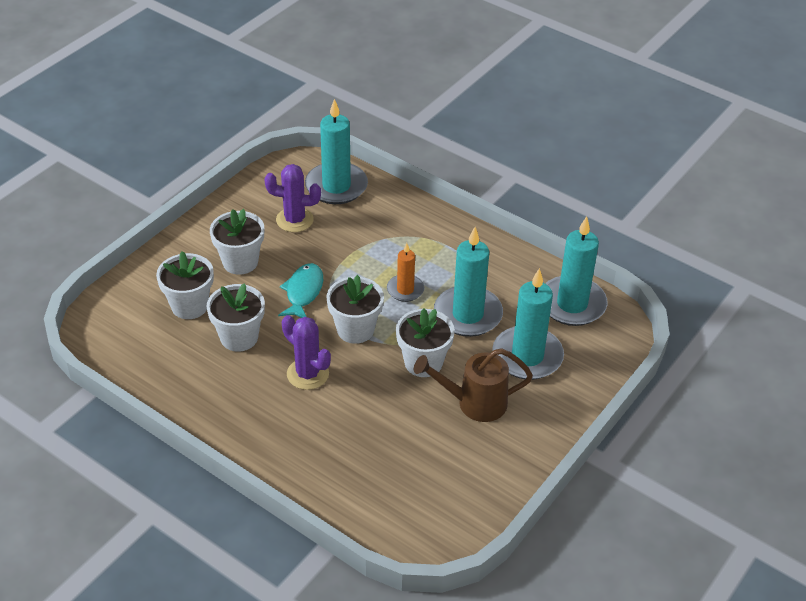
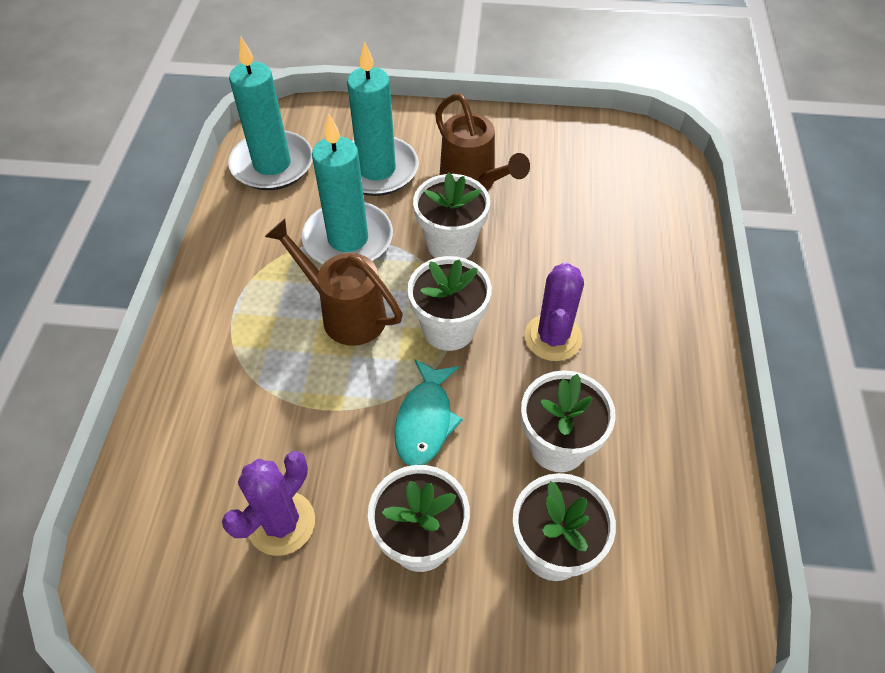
camera: 120 degrees left, 10 degrees up
purple cactus [264,164,321,232] -> purple cactus turned 60 degrees clockwise [222,451,315,556]
turquoise fish [278,263,323,318] -> turquoise fish turned 60 degrees counterclockwise [394,359,463,466]
turquoise candle [305,99,368,204] -> none
orange candle [387,243,424,302] -> brown watering can [265,219,403,346]

